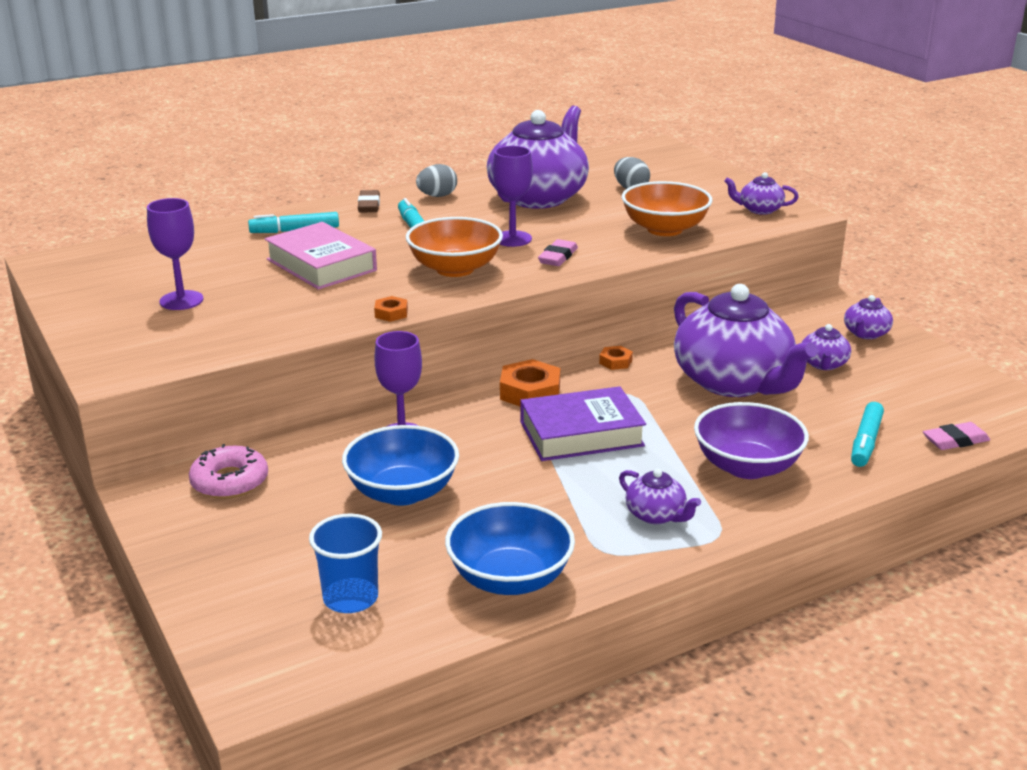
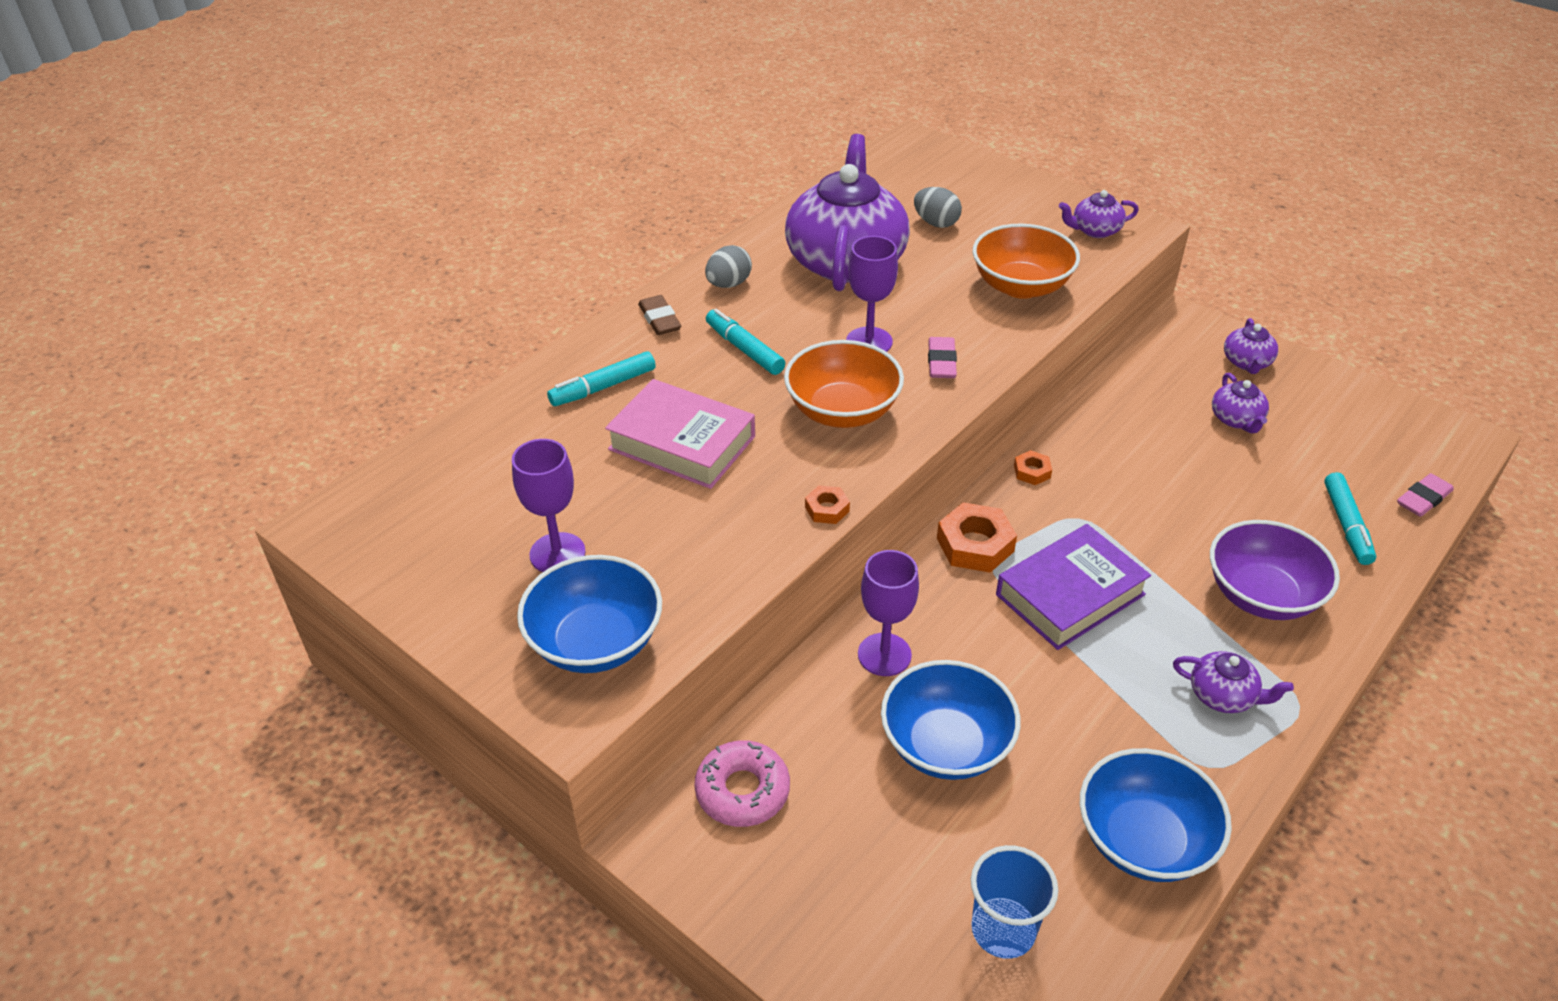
camera: 20 degrees left, 15 degrees up
purple teapot [674,284,817,397] -> none
none -> blue bowl [517,555,662,673]

